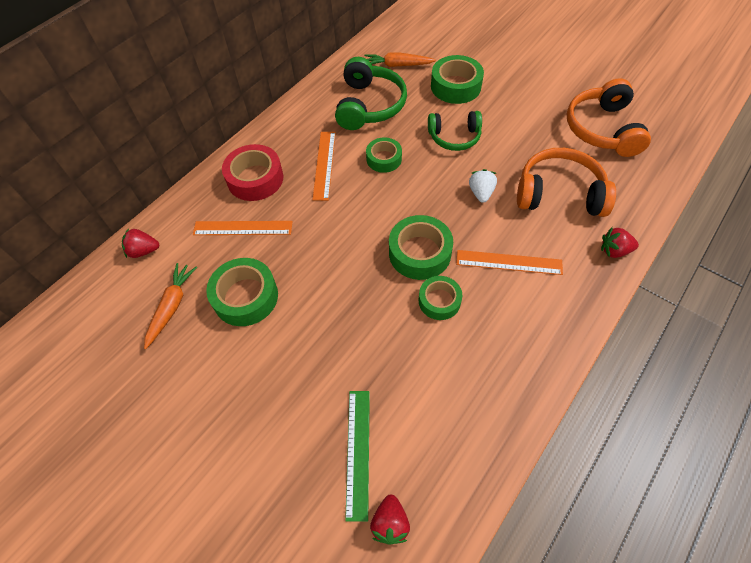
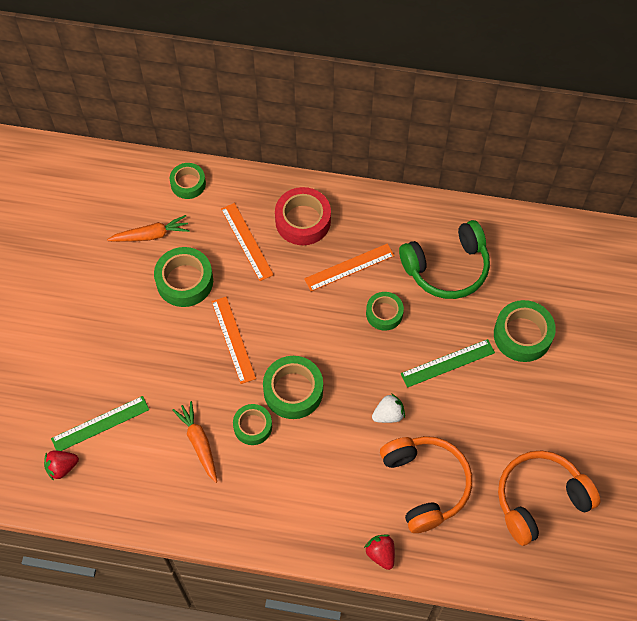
camera: 60 degrees right, 5 degrees up
red strawberry [122,228,159,258] -> green tape [170,163,206,199]
orange carrot [364,53,436,67] -> orange carrot moved to [172,401,217,483]
green headphones [428,111,482,151] -> green ruler [401,339,495,388]
orange ruler [456,250,563,275] -> orange ruler moved to [211,297,256,384]

